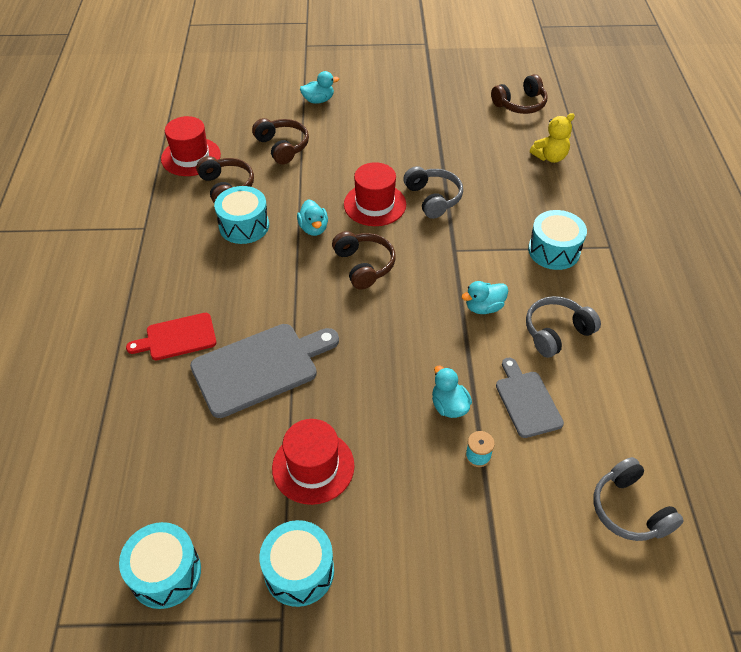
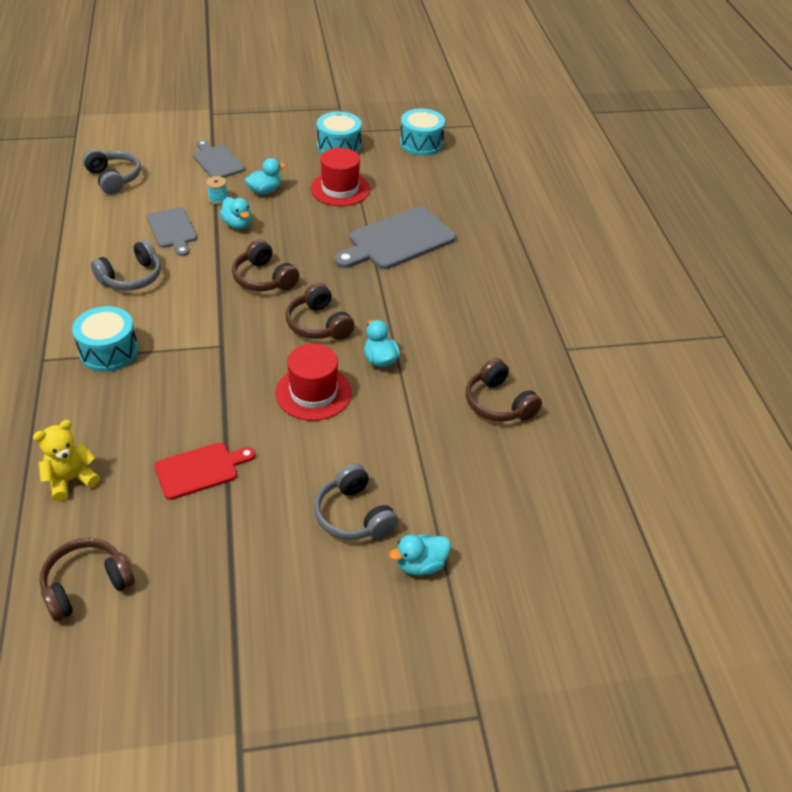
camera: 170 degrees right, 5 degrees down
red cutting board [126,313,217,360] -> red cutting board moved to [154,442,256,500]
red hat [161,116,221,176] -> none
turquoise drum [214,186,269,244] -> none
brown headphones [252,118,309,165] -> brown headphones moved to [232,240,299,291]
grey headphones [403,166,463,219] -> grey headphones moved to [314,463,398,540]
turquoise duck [461,281,508,314] -> turquoise duck moved to [245,158,286,194]
none -> grey cutting board [193,140,245,178]

